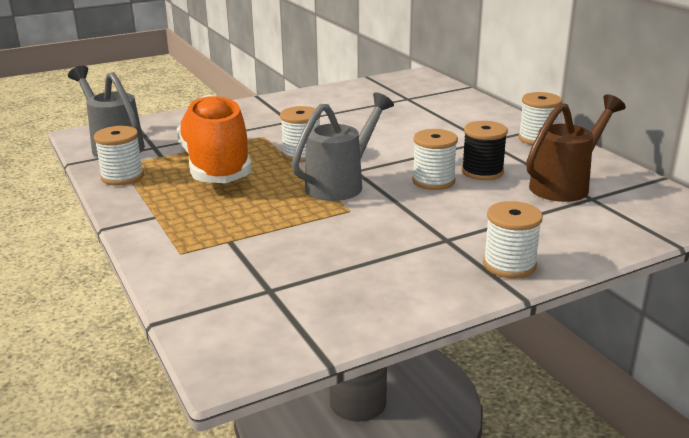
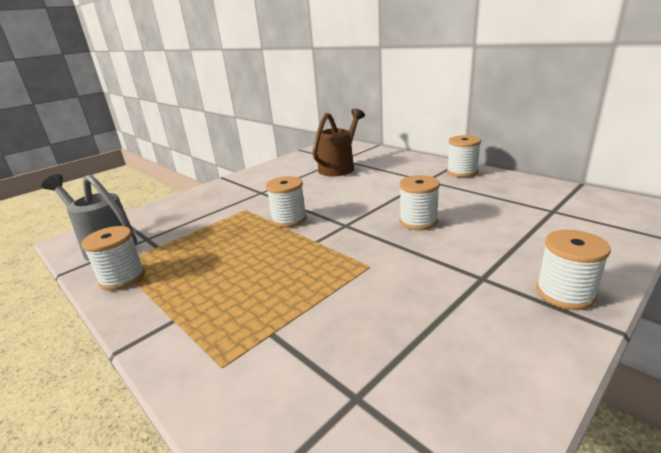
camera: 15 degrees left, 0 degrees up
orange shoe [177,95,252,183] -> none
grey watering can [292,93,394,201] -> none
black spool [462,121,508,180] -> none
brown watering can [526,94,626,202] -> brown watering can moved to [312,108,365,176]

